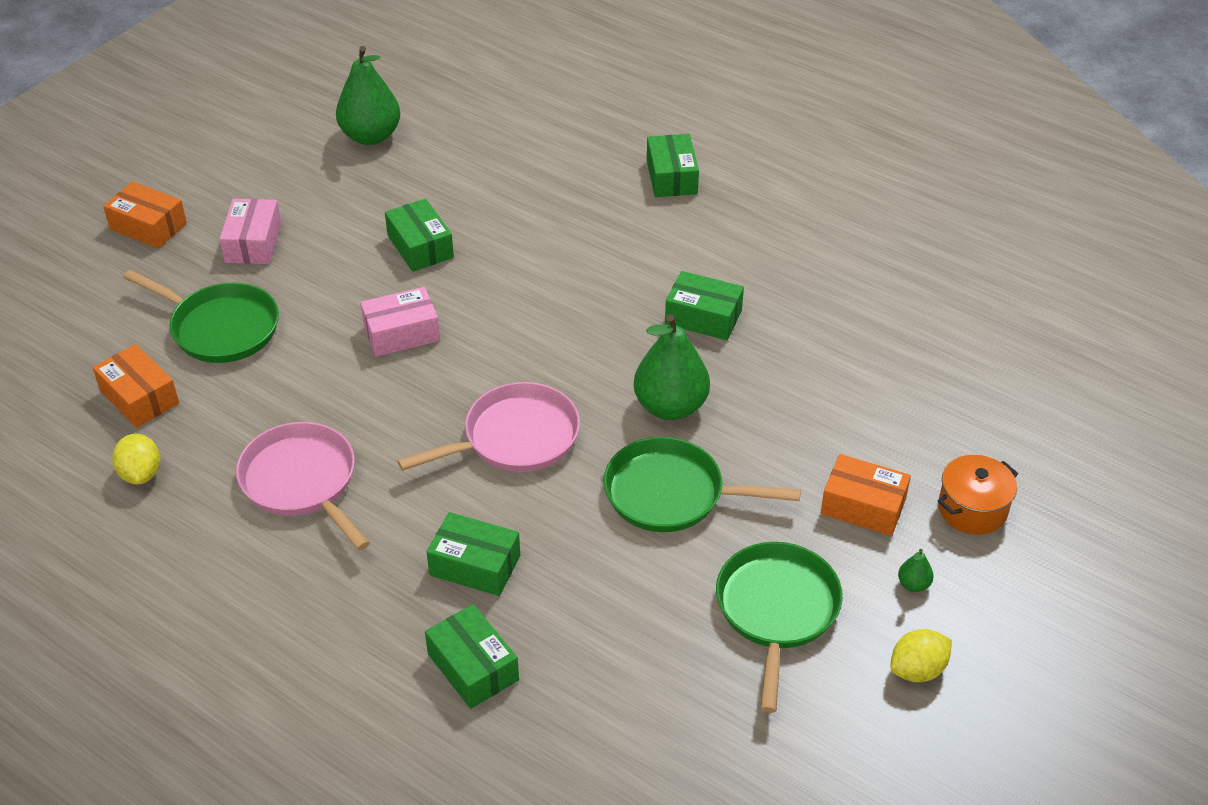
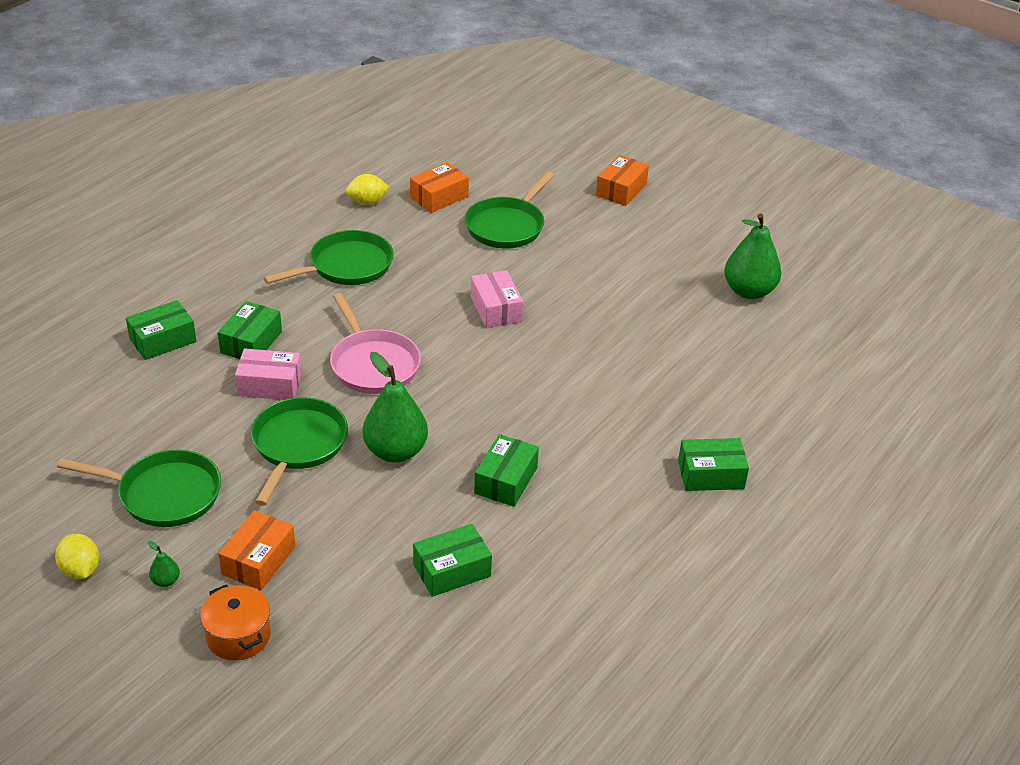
camera: 90 degrees right, 5 degrees down
pink box [220,198,281,264] -> pink box moved to [235,348,302,400]
pink pan [236,422,370,550] -> green pan [264,230,394,285]
green box [385,199,454,272] -> green box moved to [413,524,492,597]

